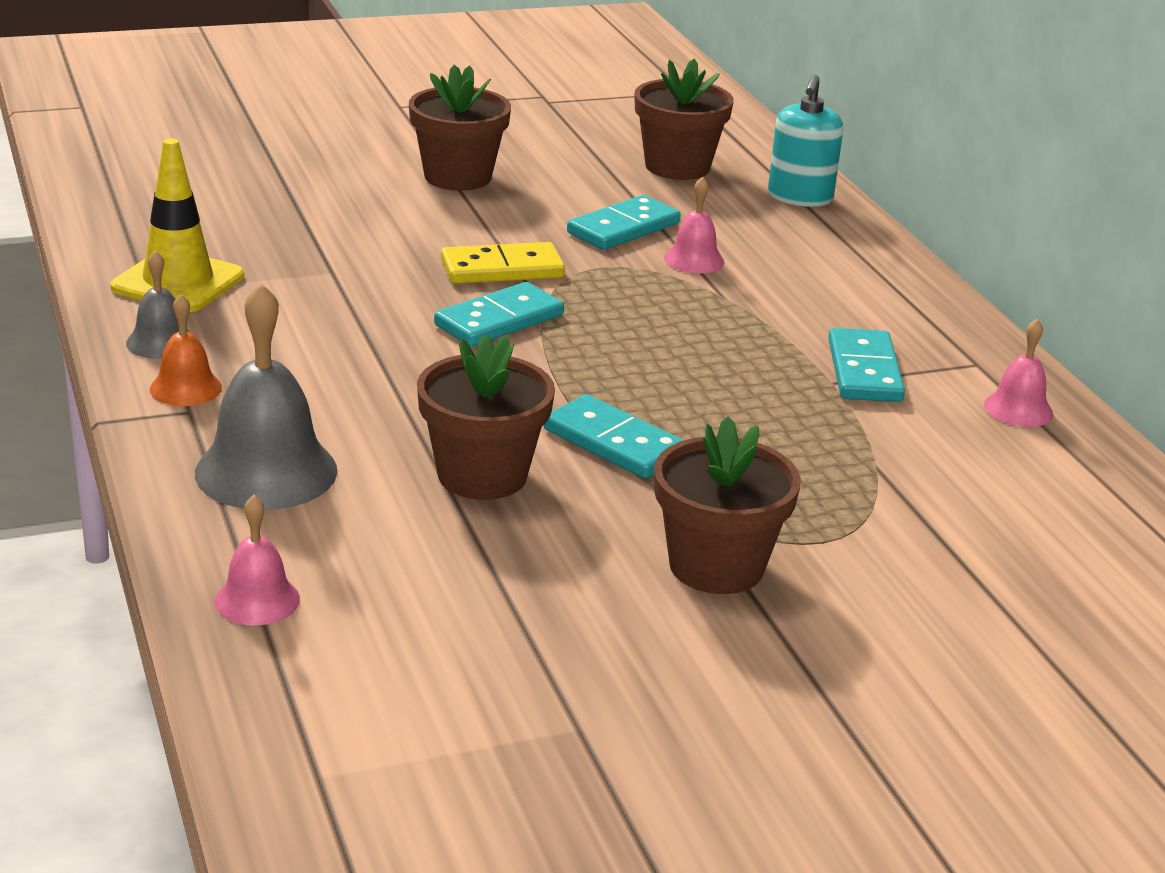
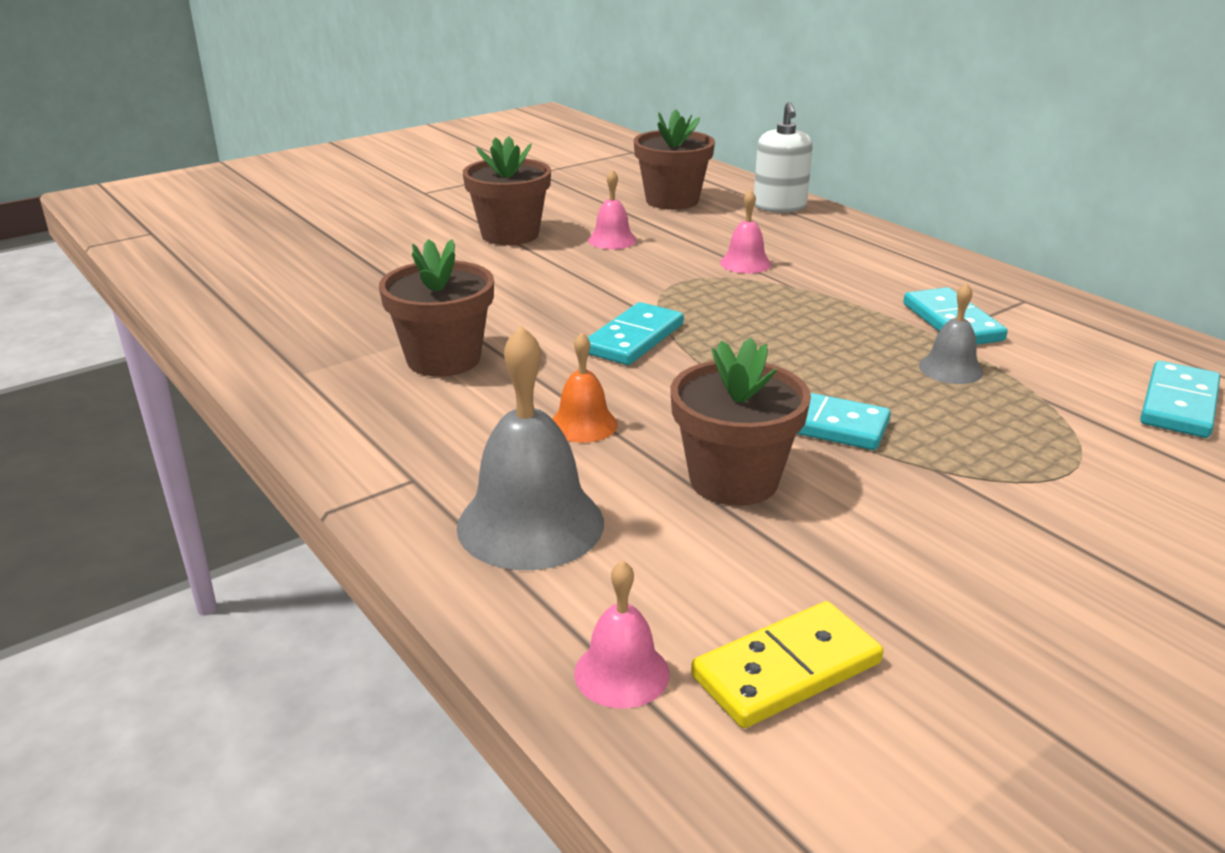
camera: 15 degrees left, 0 degrees up
yellow traffic cone [111,138,244,312] -> none
grey bell [126,250,189,359] -> grey bell moved to [919,283,983,384]
orange bell [150,294,222,406] -> orange bell moved to [552,333,618,443]
yellow domino [441,242,565,284] -> yellow domino moved to [691,601,884,728]
turquoise domino [567,195,681,250] -> turquoise domino moved to [1140,361,1220,438]
brown flower pot [654,416,801,594] -> brown flower pot moved to [379,239,494,377]
turquoise soap dispenser [768,75,843,207] -> white soap dispenser [754,102,812,213]
pink bell [984,319,1053,427] -> pink bell moved to [588,169,637,249]

